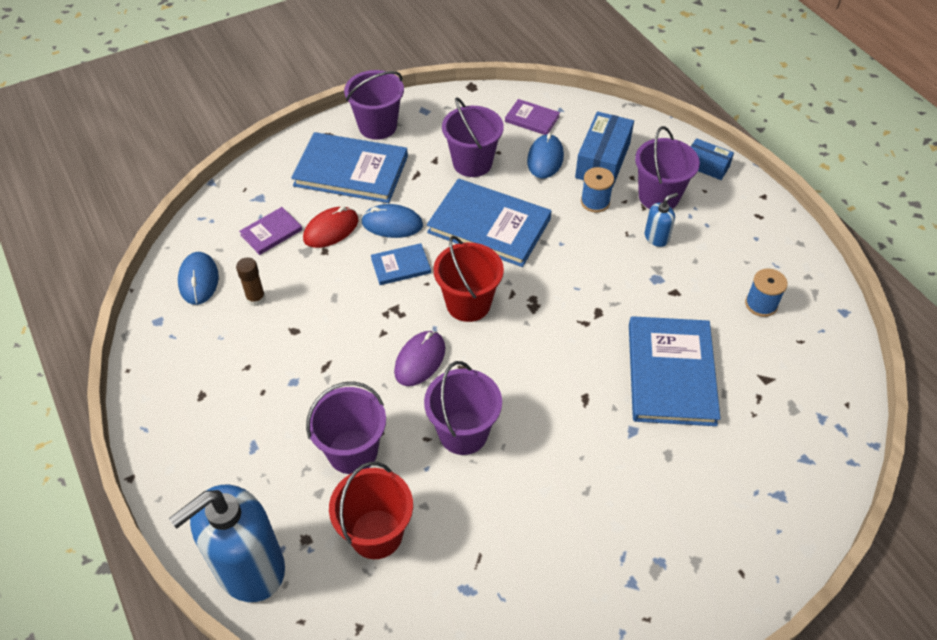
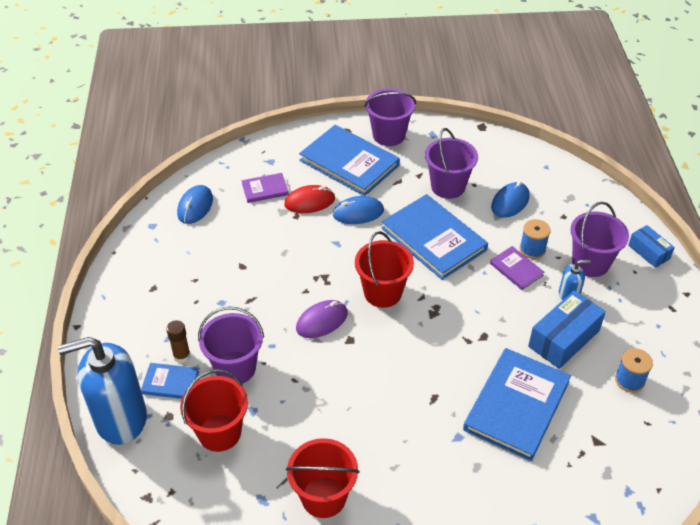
camera: 25 degrees right, 5 degrees down
brown glue stick [236,257,266,306] -> brown glue stick moved to [166,320,191,363]
blue mouse [361,204,423,238] -> blue mouse turned 45 degrees counterclockwise [333,196,384,224]
blue book [371,243,431,285] -> blue book moved to [141,363,199,399]
purple bucket [424,361,502,455] -> none
purple book [505,99,560,135] -> purple book moved to [490,246,544,290]
blue box [575,111,634,188] -> blue box moved to [528,290,606,369]
none -> red bucket [286,438,360,518]

